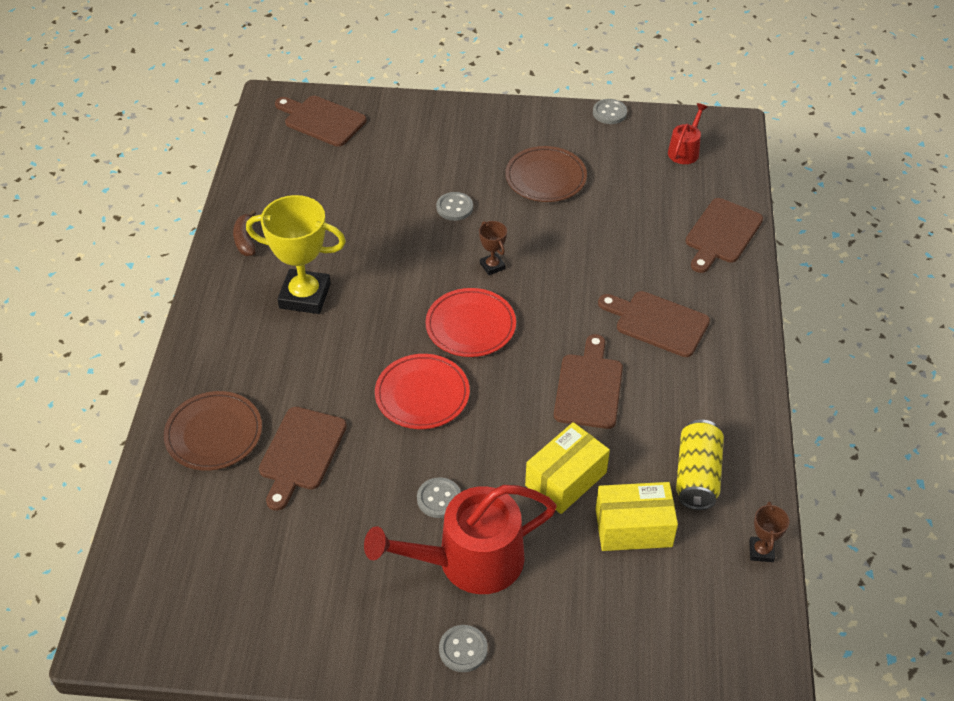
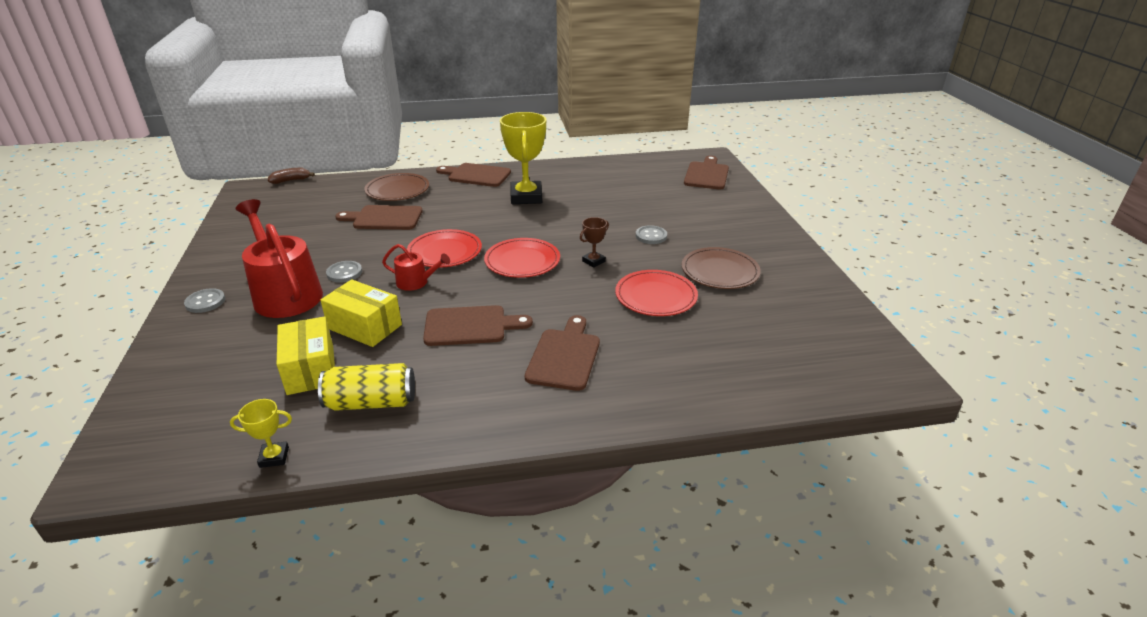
camera: 75 degrees right, 15 degrees down
brown banana [233,210,256,256] -> brown banana moved to [268,168,315,184]
grey button [593,99,627,124] -> none
red watering can [668,103,708,164] -> red watering can moved to [382,244,450,291]
brown cutting board [686,198,763,273] -> brown cutting board moved to [436,163,511,187]
brown trophy [749,501,789,562] -> yellow trophy [230,399,292,468]
none -> red plate [615,270,698,316]

